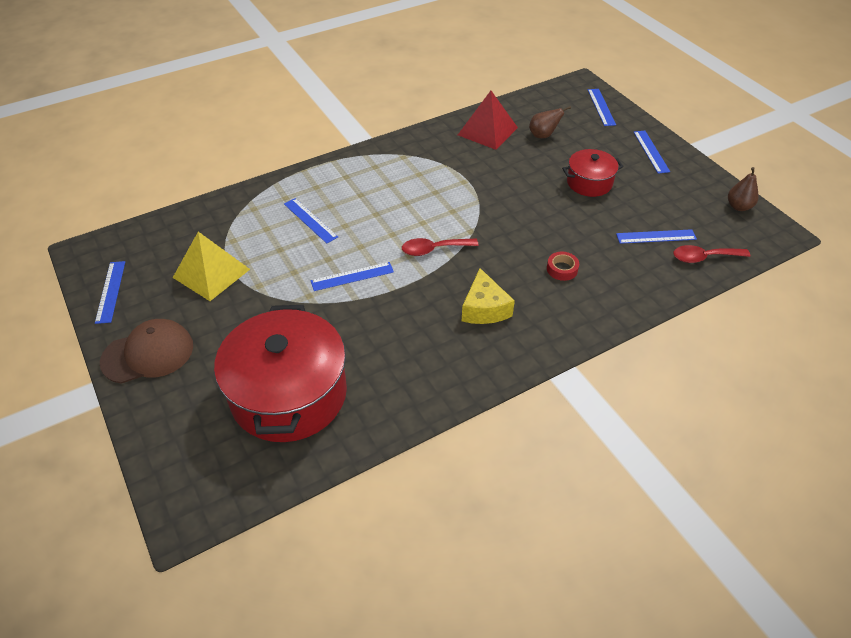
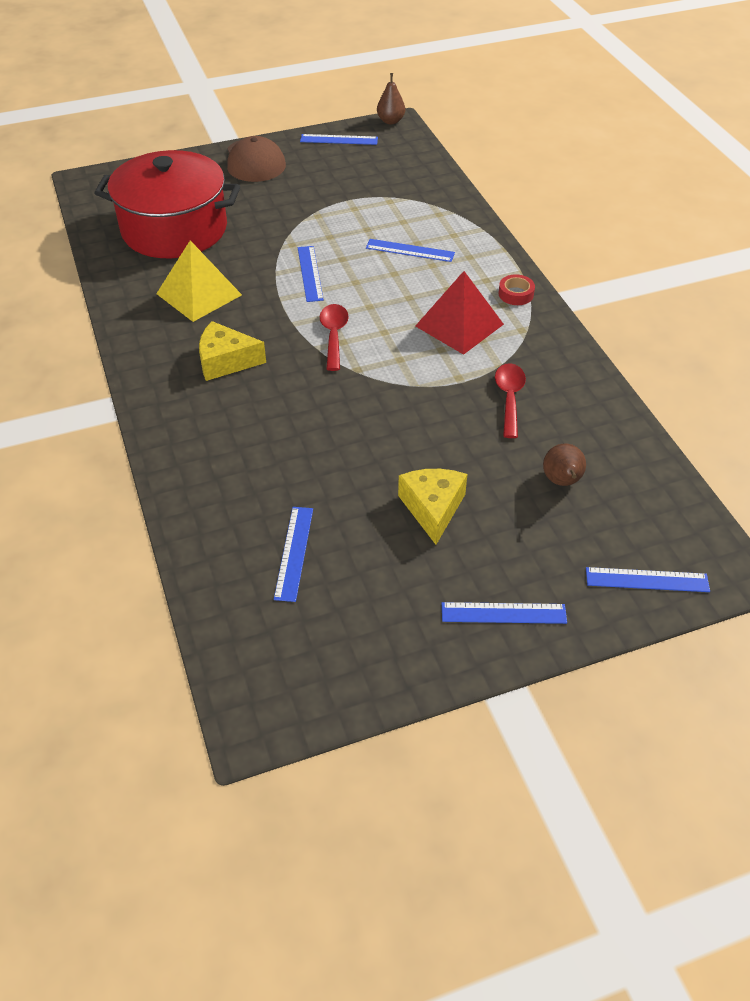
camera: 100 degrees right, 0 degrees up
yellow pyramid [173,232,250,301] -> yellow pyramid moved to [156,240,242,322]
blue ruler [284,198,338,243] -> blue ruler turned 45 degrees clockwise [366,239,455,262]
red pyramid [458,91,518,150] -> red pyramid moved to [416,271,504,355]
red tape [547,252,579,281] -> red tape moved to [499,274,535,305]
red pot [562,149,624,197] -> yellow cheese [398,469,467,545]
red spoon [673,245,750,263] -> red spoon moved to [495,363,526,438]
brown pear [728,167,759,211] -> brown pear moved to [377,73,405,124]

